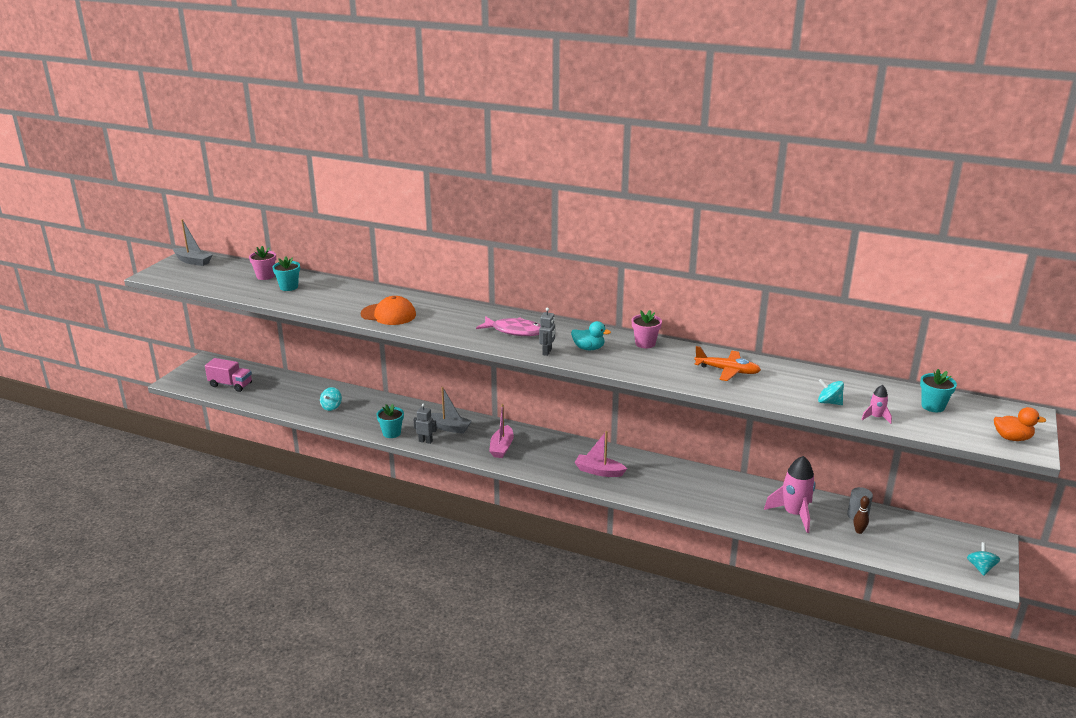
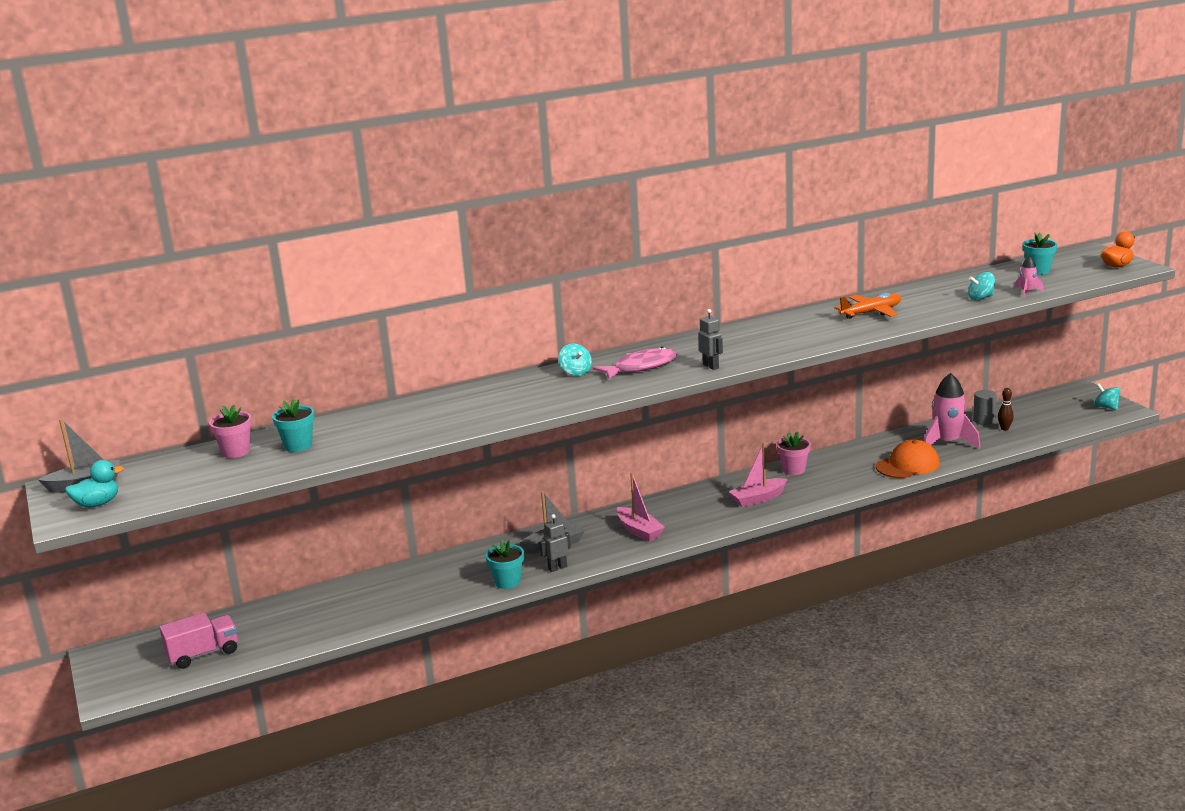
camera: 45 degrees left, 5 degrees down
turquoise spinning top [320,387,342,411] -> turquoise spinning top moved to [559,343,592,376]
orange cap [361,296,416,325] -> orange cap moved to [876,440,940,478]
turquoise duck [571,321,611,350] -> turquoise duck moved to [65,460,124,508]
pink flower pot [632,310,662,348] -> pink flower pot moved to [777,432,811,475]

